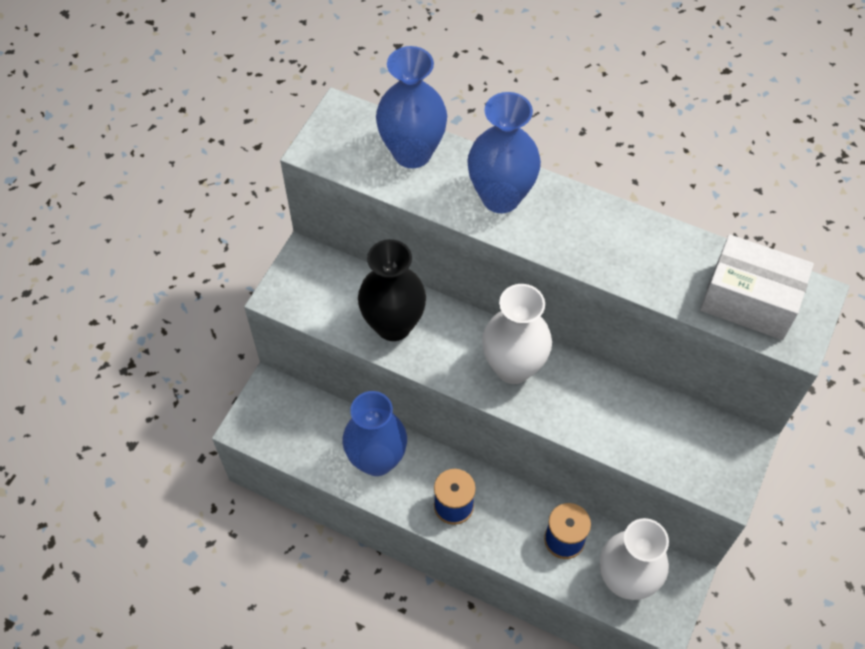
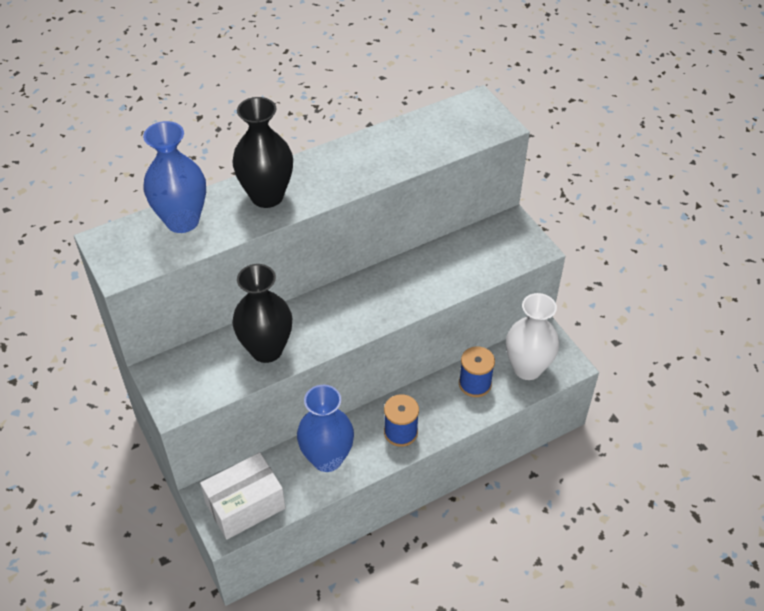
camera: 55 degrees left, 10 degrees down
blue vase [467,92,541,213] -> black vase [232,97,293,208]
white vase [482,284,552,384] -> none
white box [700,234,814,340] -> white box moved to [200,452,286,540]

